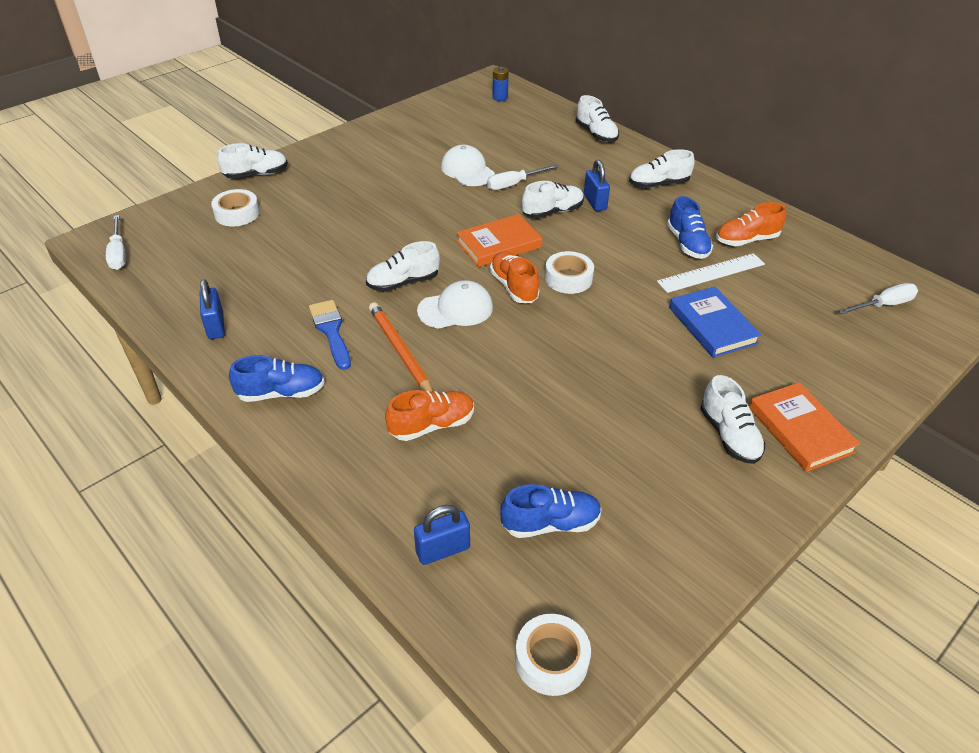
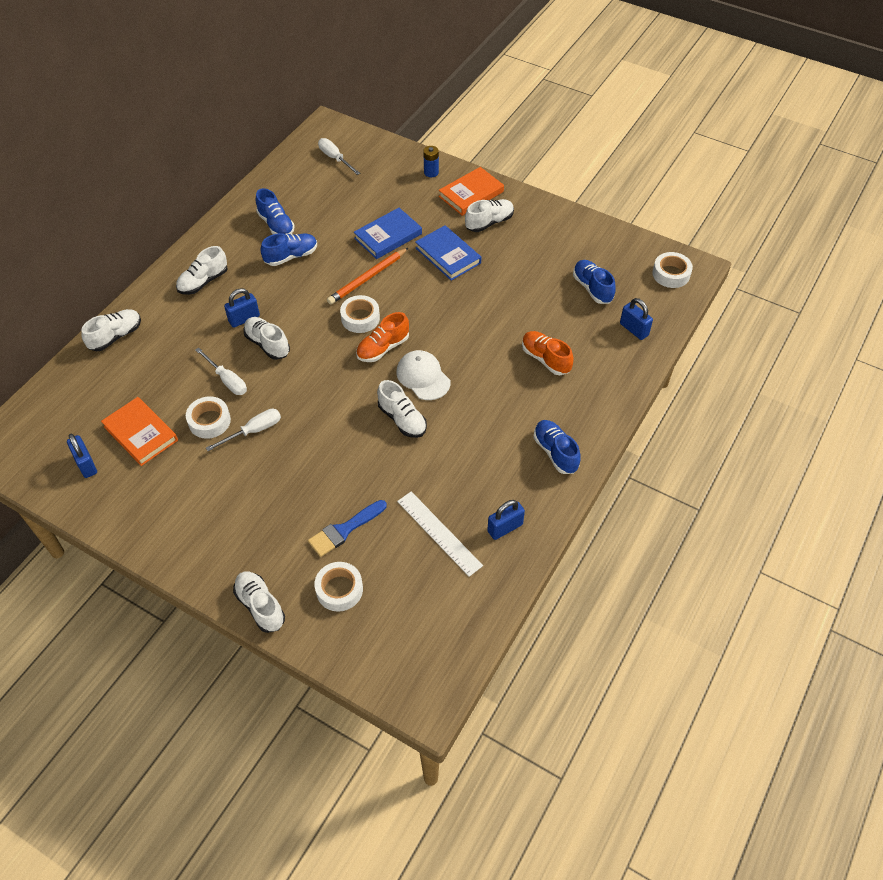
camera: 105 degrees left, 10 degrees up
white screwdriver [106,215,126,270] -> white screwdriver moved to [206,409,281,451]
blue brush [309,300,351,370] -> blue brush moved to [308,500,387,557]
orange pencil [369,302,433,392] -> orange pencil moved to [327,248,408,305]
white cap [441,145,495,186] -> white tape [186,396,231,439]
orange book [456,214,542,267] -> orange book moved to [101,397,178,466]
blue battery [492,67,509,101] -> blue battery moved to [423,146,439,177]
white shoe [629,149,695,188] -> white shoe turned 75 degrees clockwise [176,246,228,295]
white ruler [657,253,765,293] -> white ruler moved to [397,491,483,577]
orange shoe [716,202,786,246] -> blue shoe [256,188,295,234]
none -> blue padlock [67,434,97,478]
none -> blue book [415,225,481,281]

